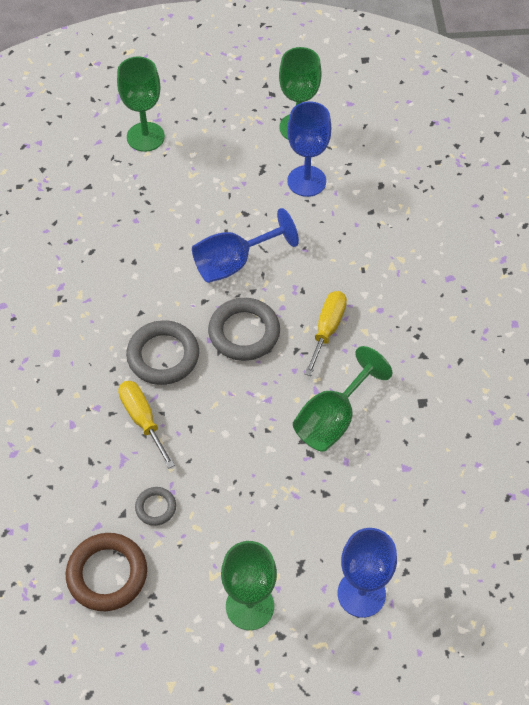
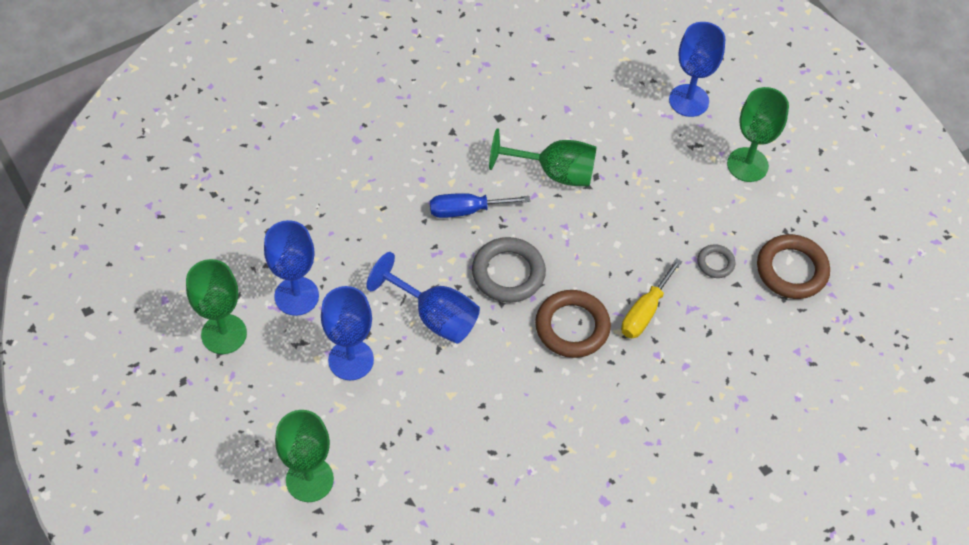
camera: 120 degrees left, 0 degrees up
grey ring [126,320,199,385] -> brown ring [535,290,611,358]
yellow screwdriver [304,291,347,376] -> blue screwdriver [430,193,530,218]
none -> blue goblet [321,286,374,380]

